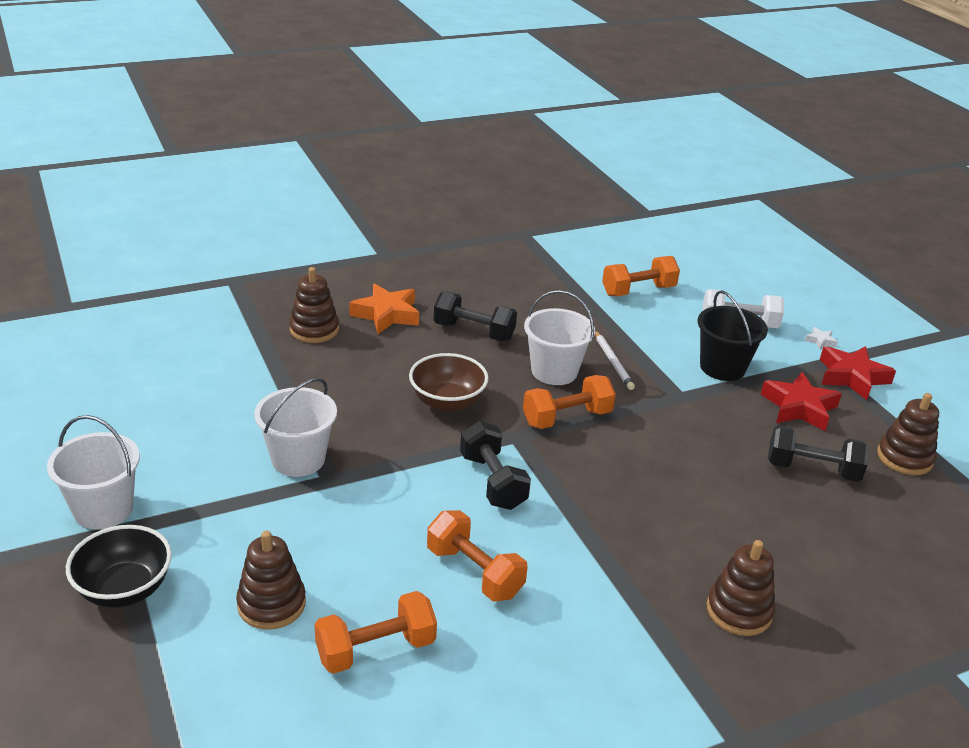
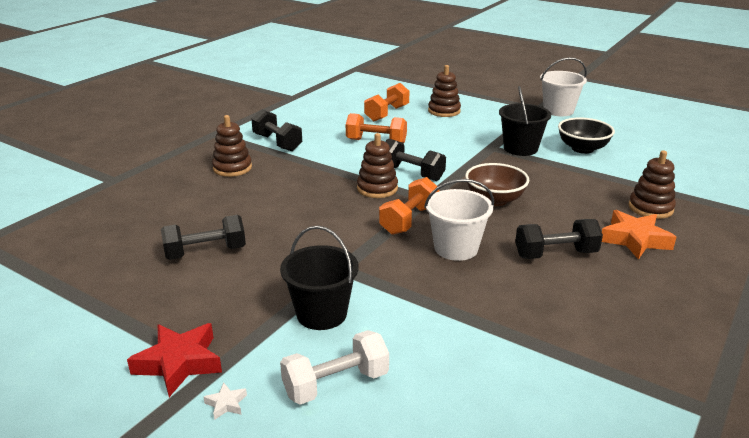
camera: 150 degrees right, 5 degrees down
black bowl [66,525,172,608] -> black bowl moved to [558,117,615,154]
white bucket [254,378,337,477] -> black bucket [499,86,551,156]
white pencil [595,331,635,390] -> none
orange dumbbell [602,256,680,296] -> none
red star [761,372,842,431] -> none
brown stacking toy [877,393,939,475] -> brown stacking toy moved to [357,133,398,198]
none -> black dumbbell [251,109,302,152]

